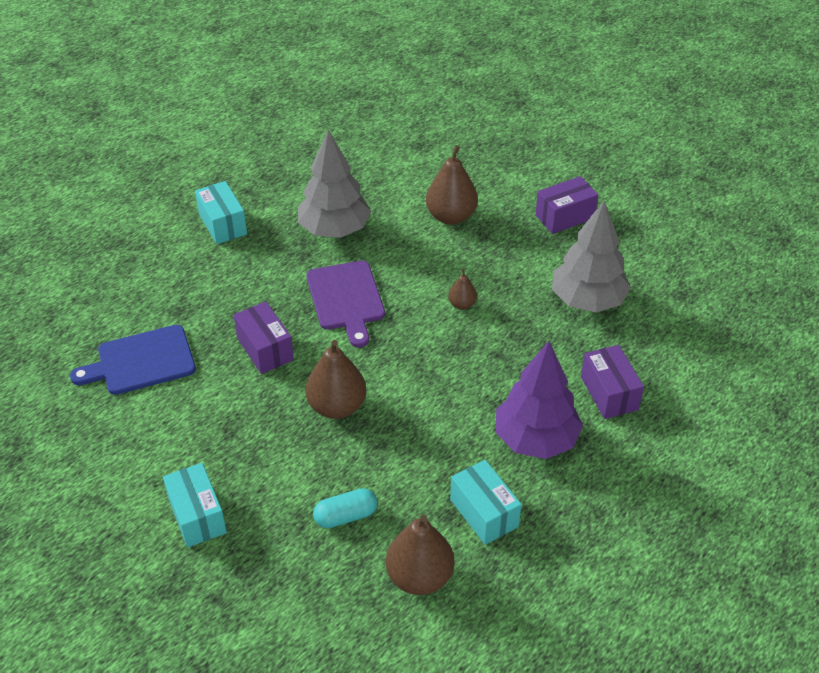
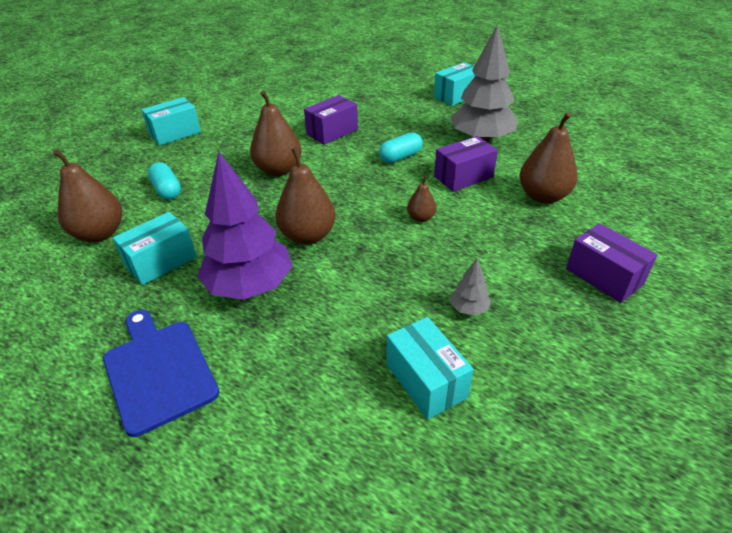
camera: 80 degrees right, 5 degrees down
blue cutting board [70,325,196,395] -> blue cutting board moved to [103,310,219,437]
purple cutting board [307,260,385,347] -> turquoise capsule [379,132,423,163]
grey tree [552,201,631,313] -> grey tree [451,259,491,316], size x0.42
purple box [581,345,644,419] -> purple box moved to [434,136,498,192]
none -> brown pear [275,147,336,245]
none -> turquoise box [387,317,474,419]

